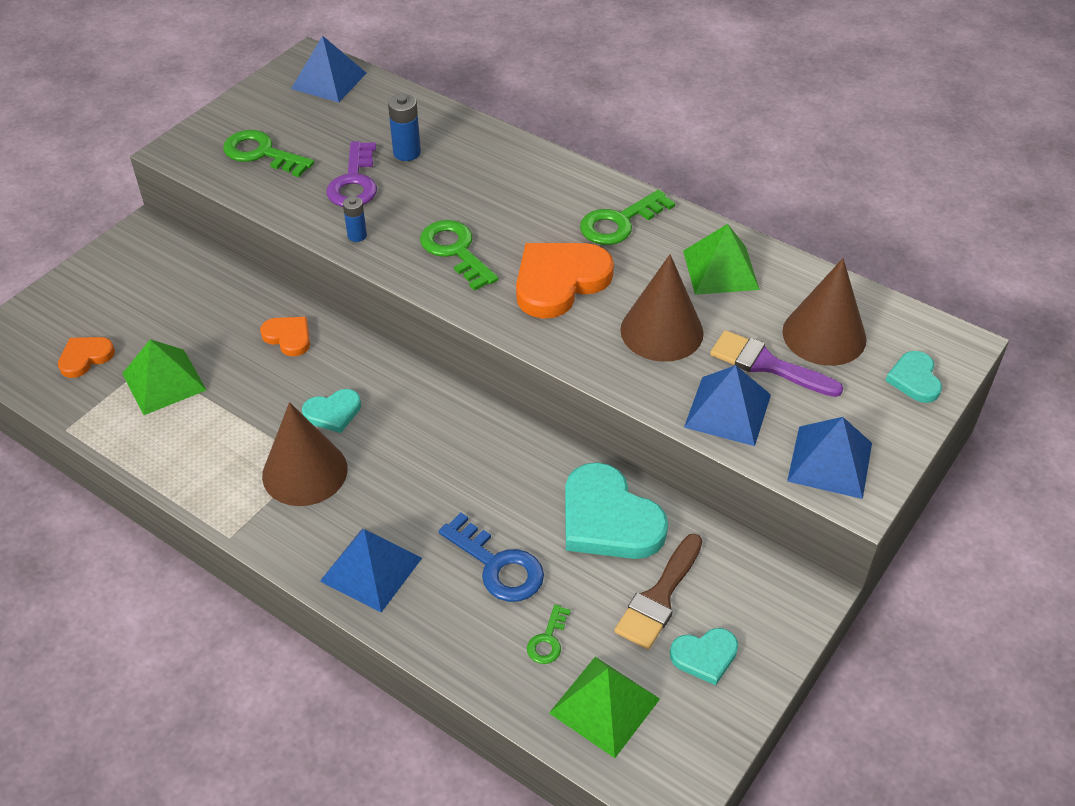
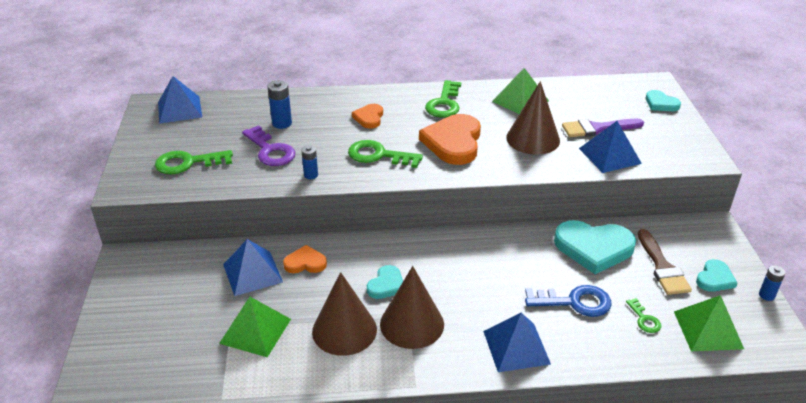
camera: 40 degrees left, 10 degrees down
orange heart [58,337,115,378] -> orange heart moved to [352,104,383,129]
brown cone [782,258,867,366] -> brown cone moved to [312,272,377,356]
blue pyramid [787,417,872,499] -> blue pyramid moved to [223,239,283,296]
none -> blue battery [759,265,785,301]

